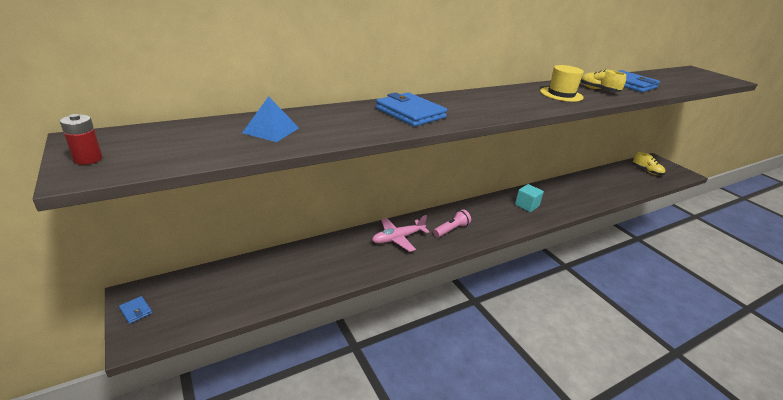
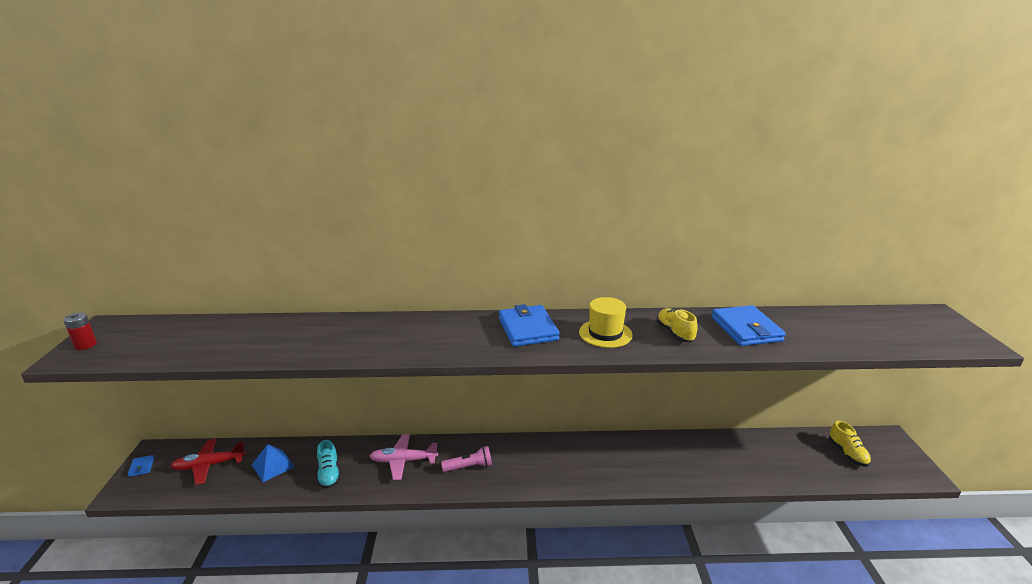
camera: 30 degrees right, 5 degrees down
blue pyramid [242,96,299,142] -> blue pyramid moved to [252,444,295,482]
blue wallet [376,92,447,127] -> blue wallet moved to [499,304,560,347]
turquoise cube [515,184,544,212] -> none
none -> red plane [171,439,246,485]
none -> turquoise shoe [317,440,341,489]

